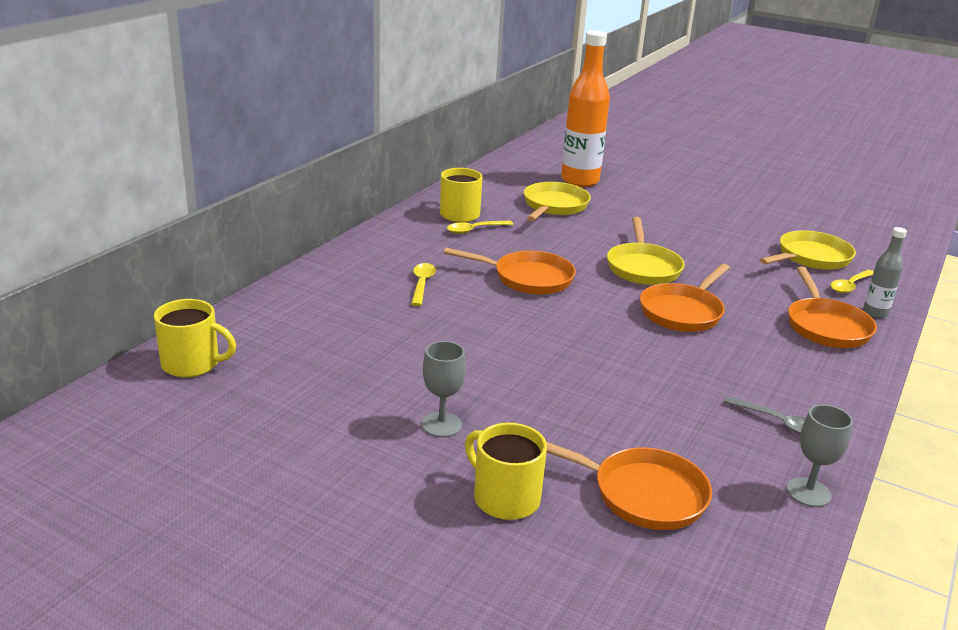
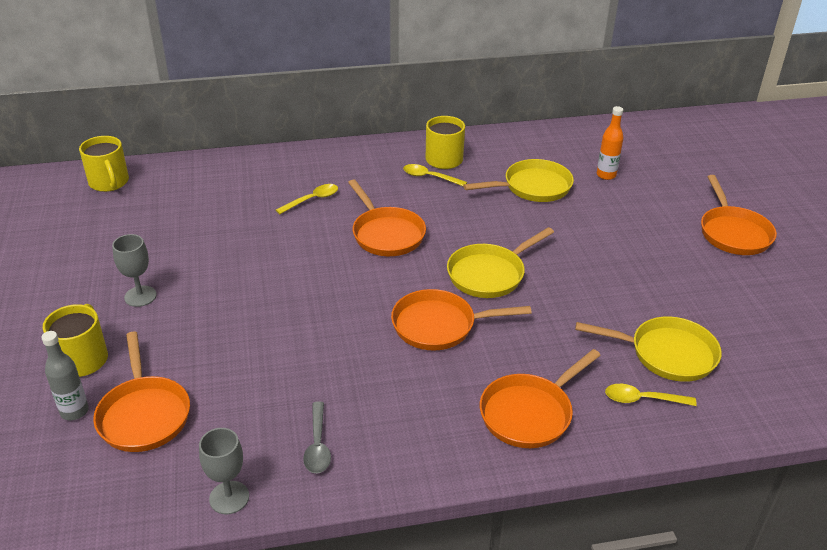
camera: 50 degrees right, 10 degrees up
orange bottle [561,31,610,187] -> orange bottle [597,106,624,180], size x0.49
grey bottle [863,227,907,319] -> grey bottle moved to [41,331,89,420]
none -> orange pan [701,175,777,255]

